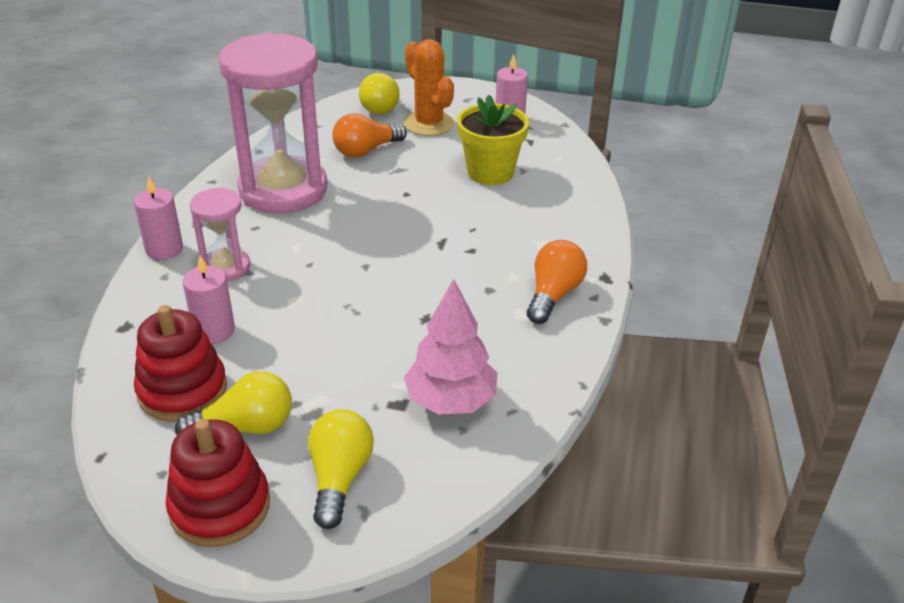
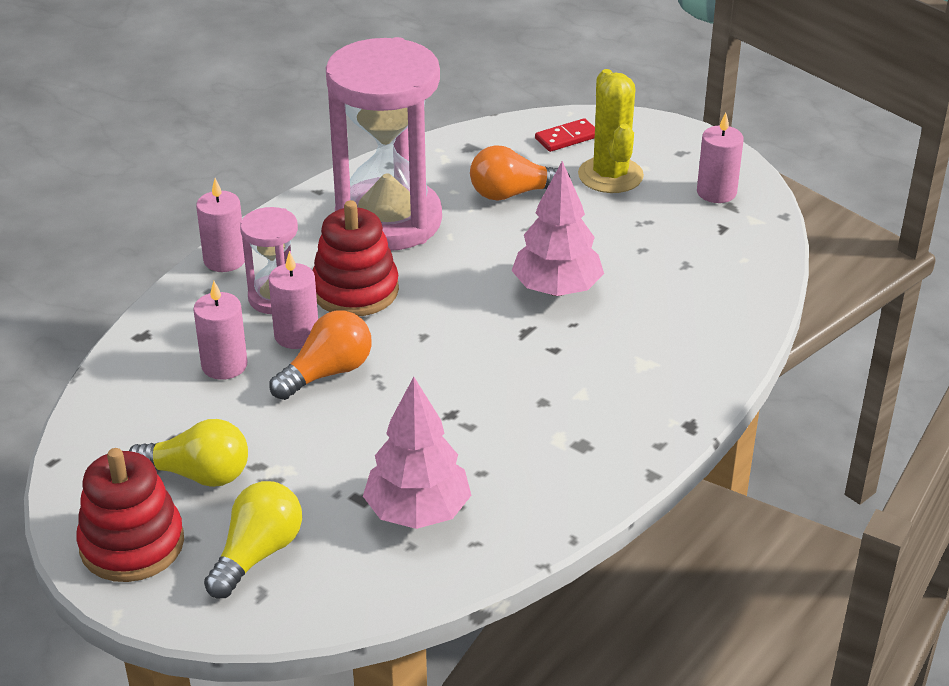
camera: 25 degrees right, 0 degrees up
red stacking toy [134,305,227,422] -> red stacking toy moved to [312,200,399,316]
yellow light bulb [359,73,400,114] -> red domino [535,118,595,152]
orange cactus [404,39,454,136] -> yellow cactus [578,69,644,193]
yellow flower pot [457,95,529,185] -> none
orange light bulb [527,240,587,324] -> orange light bulb moved to [270,310,372,400]
none -> pink candle [268,251,318,349]
none -> pink tree [512,161,604,296]

